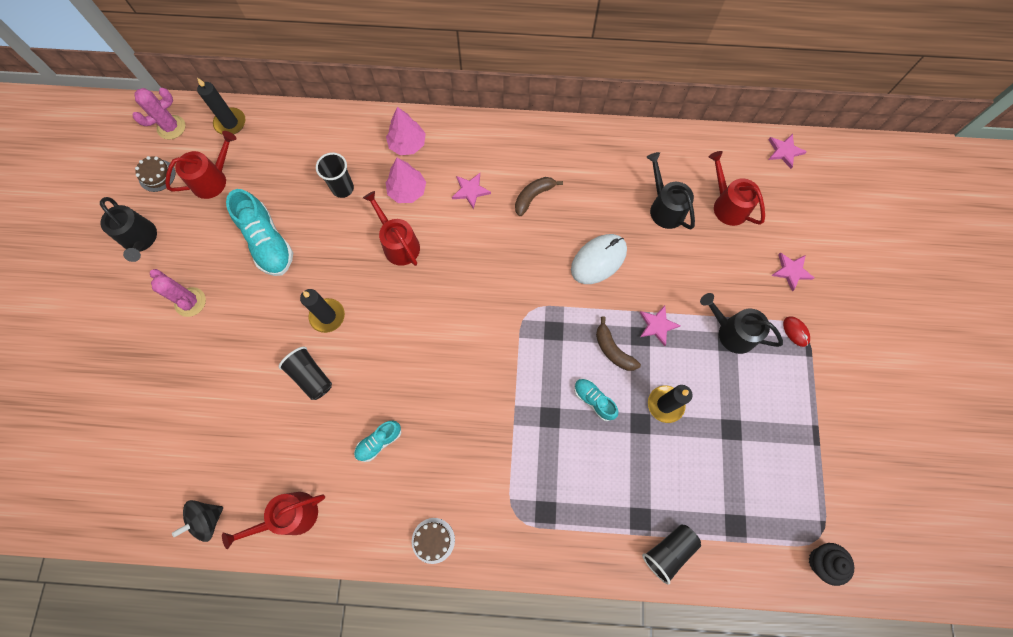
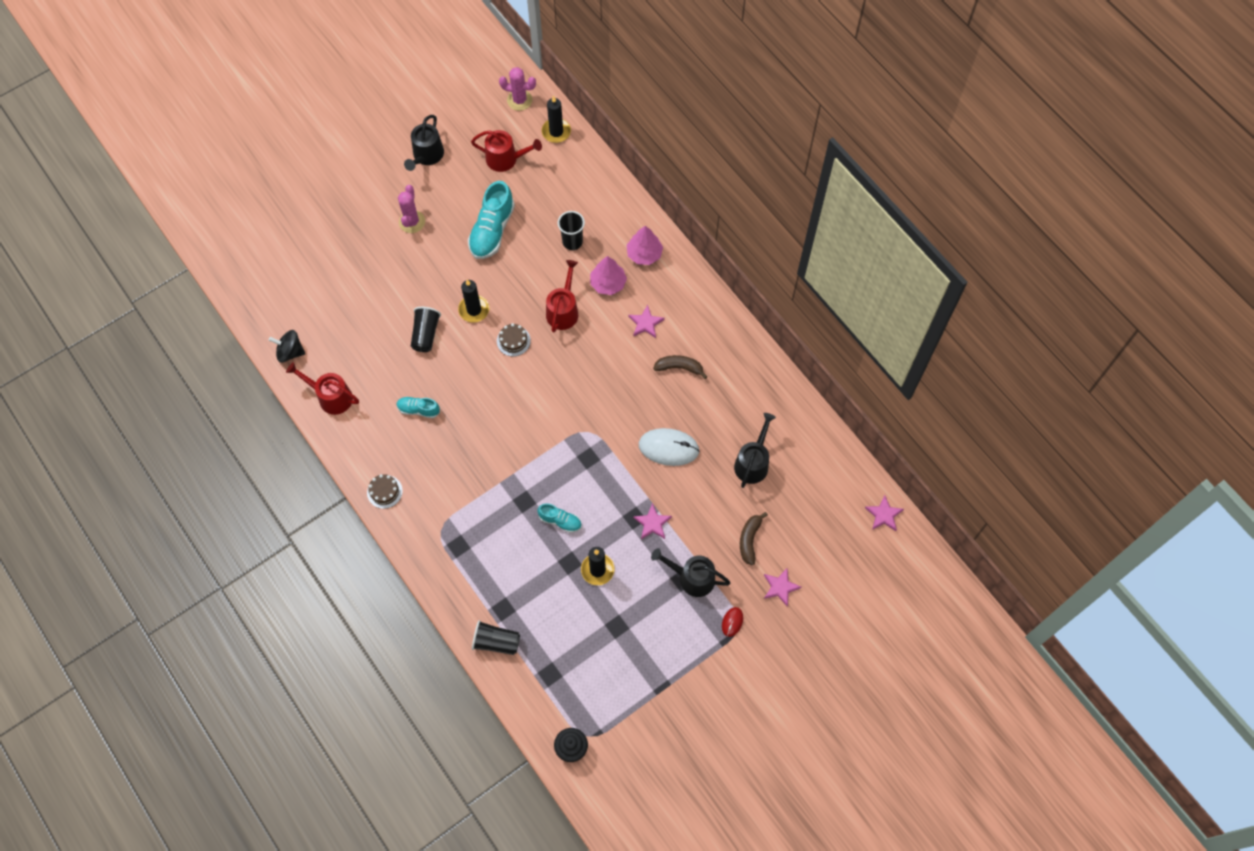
camera: 50 degrees right, 5 degrees down
brown cake [135,156,175,192] -> brown cake moved to [497,323,531,356]
turquoise shoe [574,379,618,421] -> turquoise shoe turned 105 degrees clockwise [537,503,582,533]
brown banana [596,316,641,371] -> brown banana moved to [740,512,768,565]
black watering can [700,293,783,354] -> black watering can turned 60 degrees counterclockwise [651,548,730,597]
red watering can [709,151,765,226] -> none

